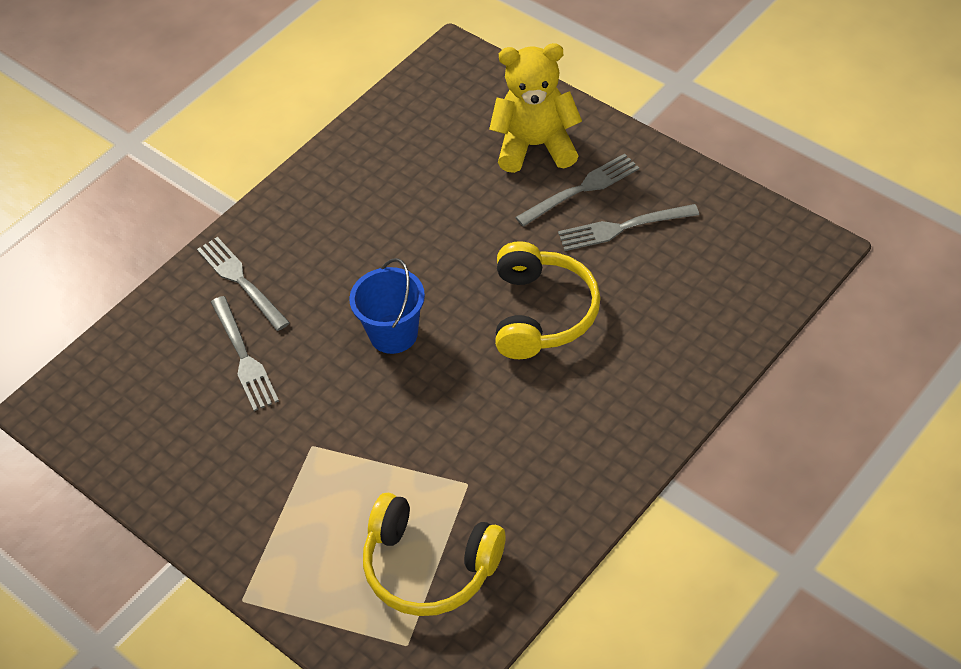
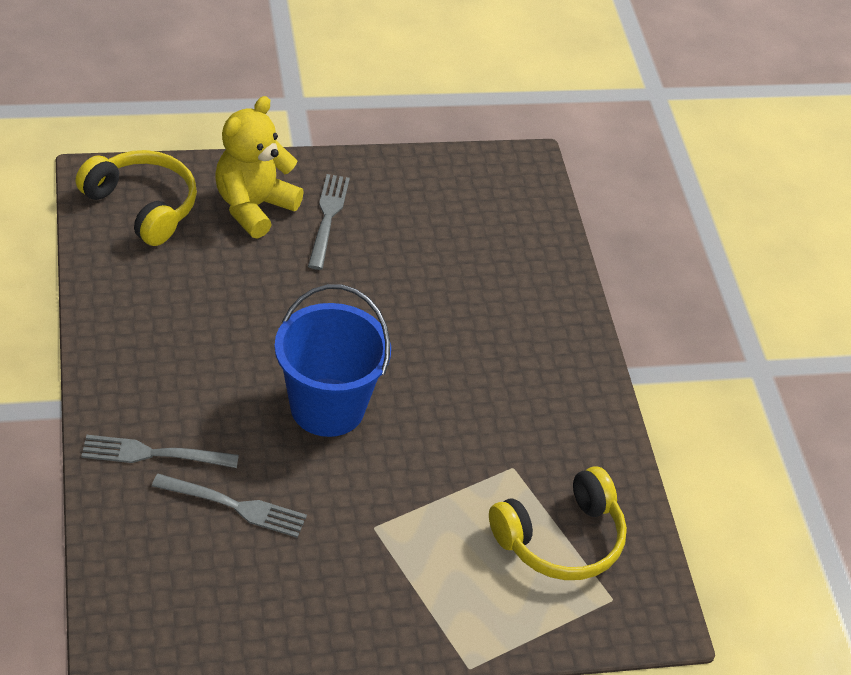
camera: 60 degrees left, 5 degrees down
blue bucket [349,258,425,354] -> blue bucket [274,284,391,437], size x1.51
yellow headphones [495,241,600,359] -> yellow headphones moved to [76,150,197,246]
grey fork [558,204,699,251] -> none

